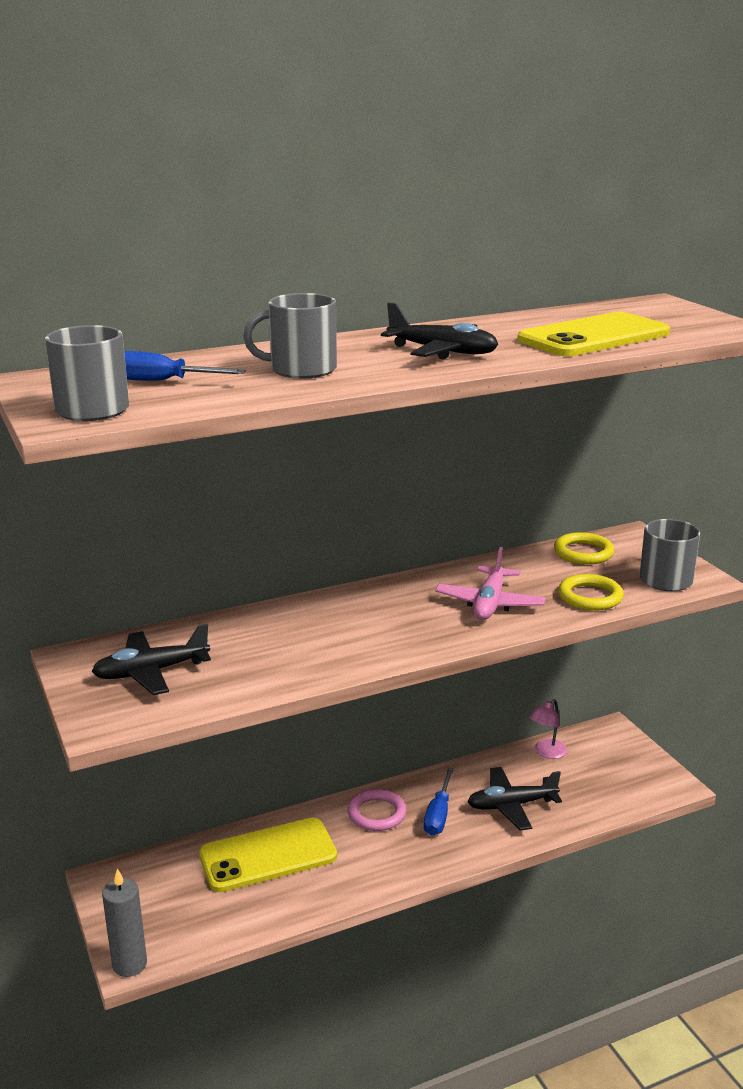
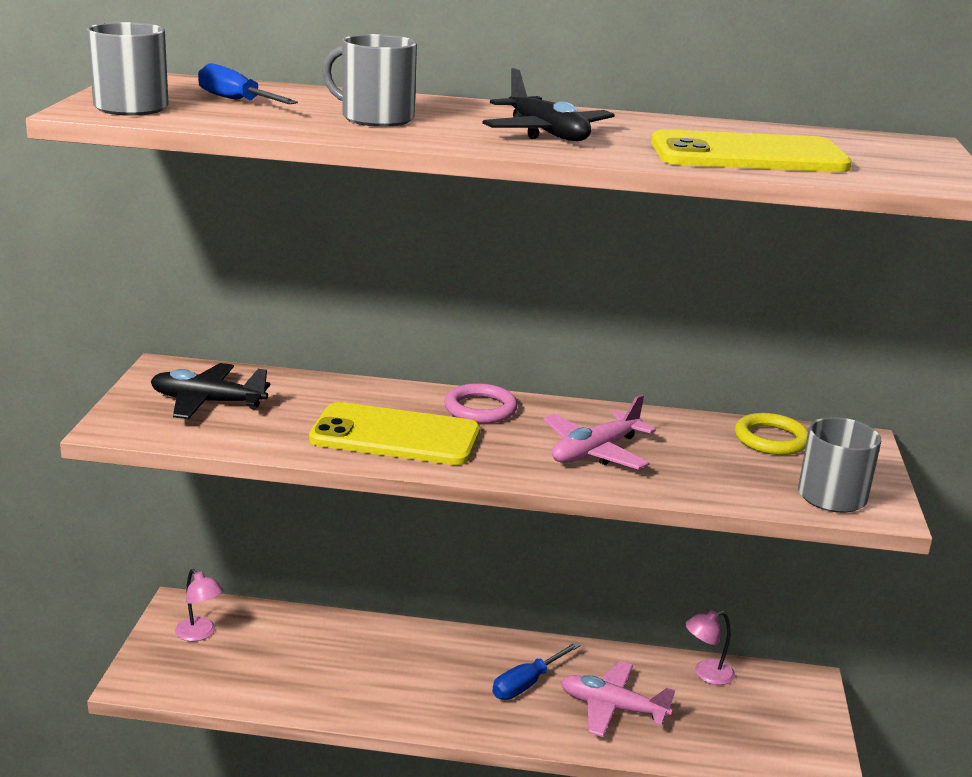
camera: 30 degrees right, 0 degrees up
grey candle [102,869,147,977] -> none
yellow phone [199,817,337,892] -> yellow phone moved to [309,402,480,465]
pink ring [348,789,406,831] -> pink ring moved to [444,383,518,424]
black plane [468,767,562,830] -> pink plane [561,661,675,737]
yellow ring [558,574,624,611] -> none
none -> pink lamp [175,569,223,641]

